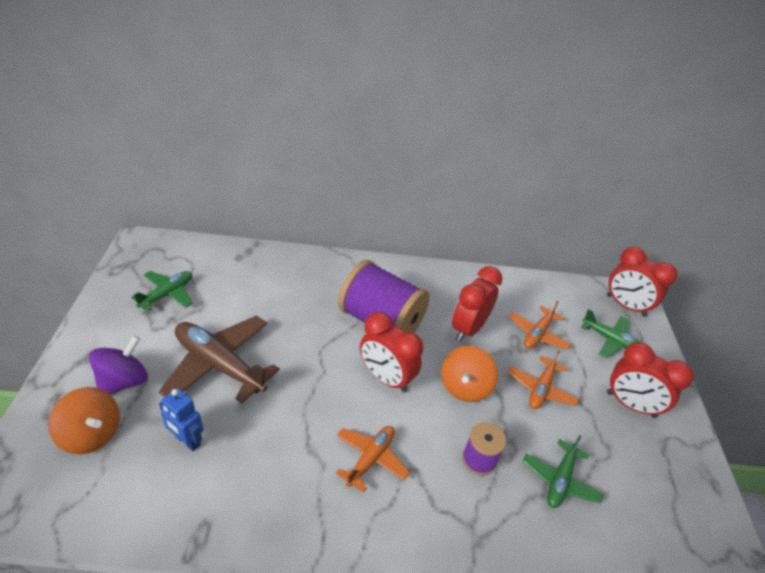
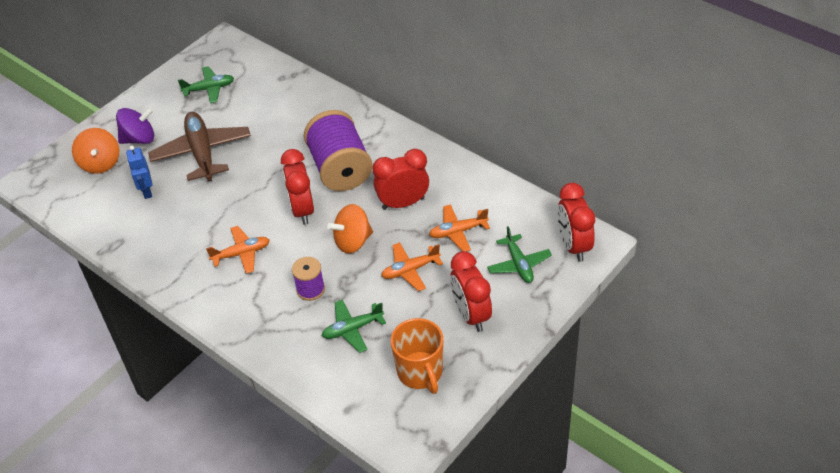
camera: 45 degrees right, 5 degrees up
none -> orange mug [391,318,443,394]

